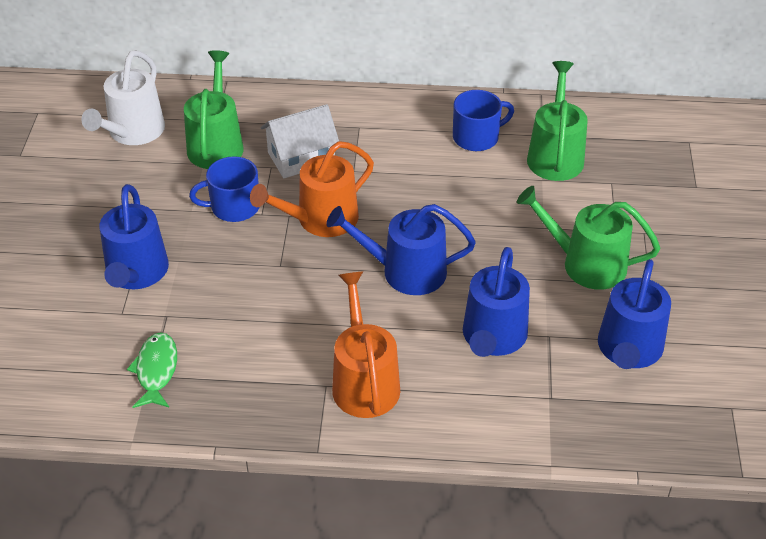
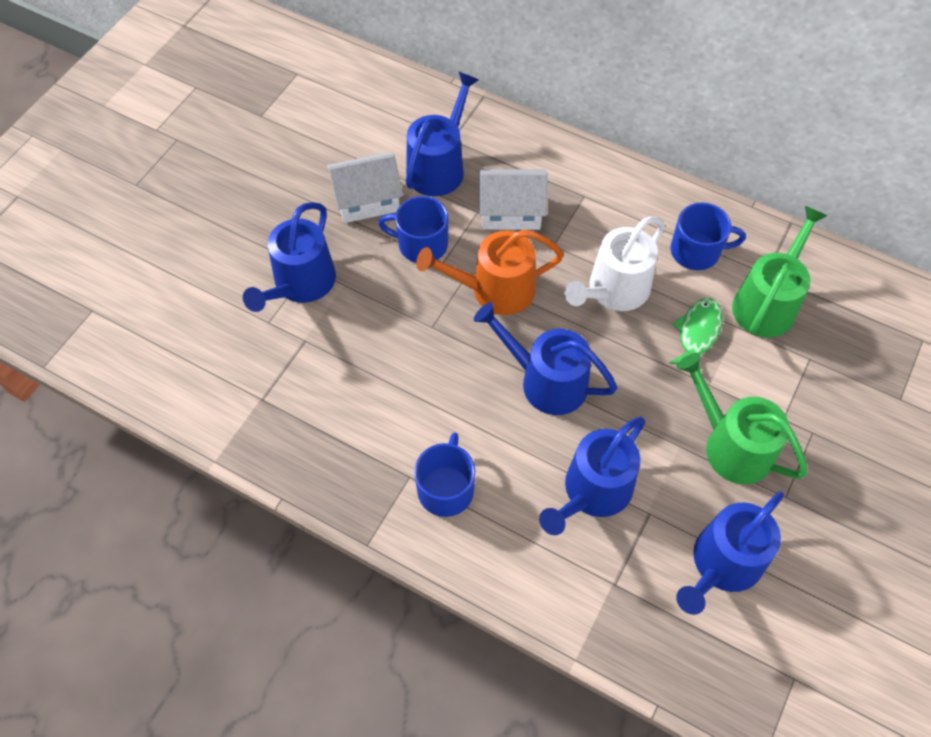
camera: 25 degrees right, 15 degrees up
white watering can [81,50,165,145] -> white watering can moved to [564,216,665,311]
green fish [127,332,177,408] -> green fish moved to [669,298,723,375]
green watering can [184,50,243,169] -> blue watering can [406,72,479,196]
orange watering can [332,272,400,418] -> blue mug [414,432,475,517]
none -> white house [327,152,403,223]

